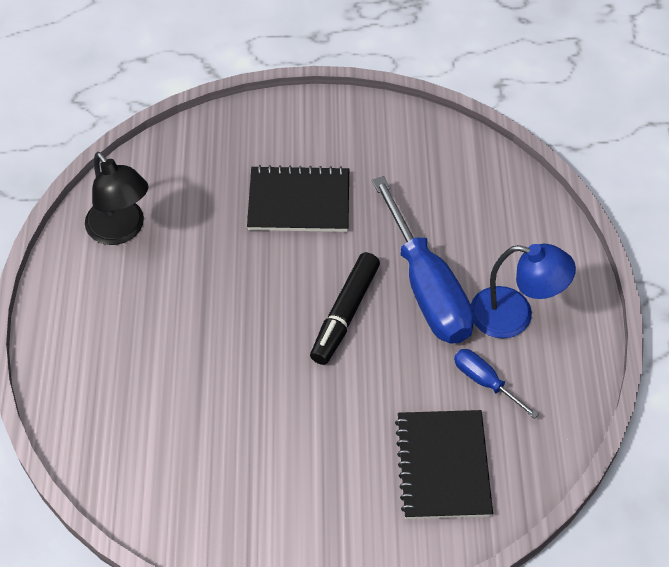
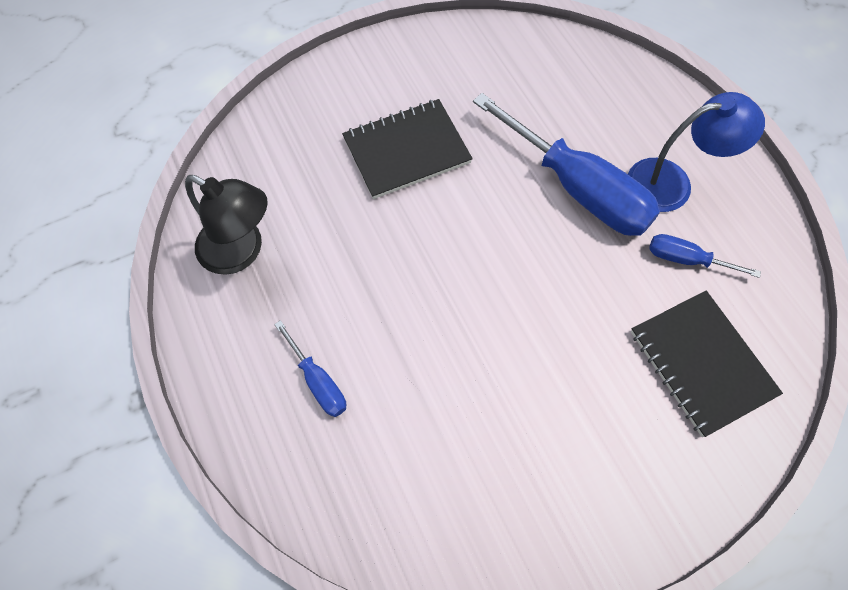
camera: 25 degrees left, 10 degrees up
black marker [310,252,380,365] -> none
none -> blue screwdriver [274,320,346,417]

